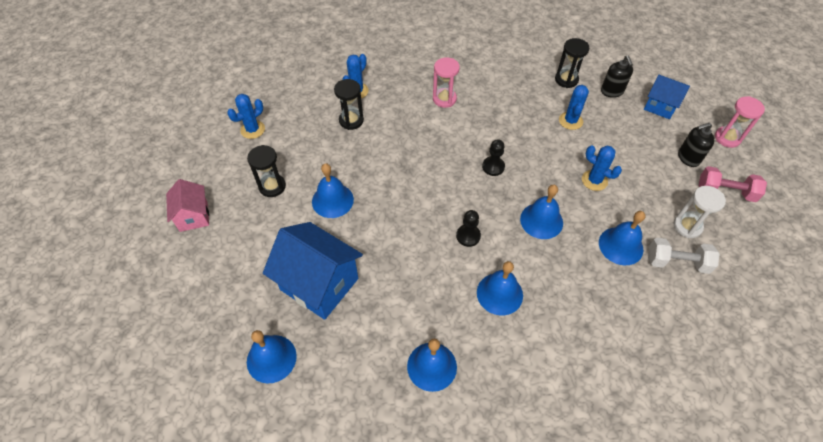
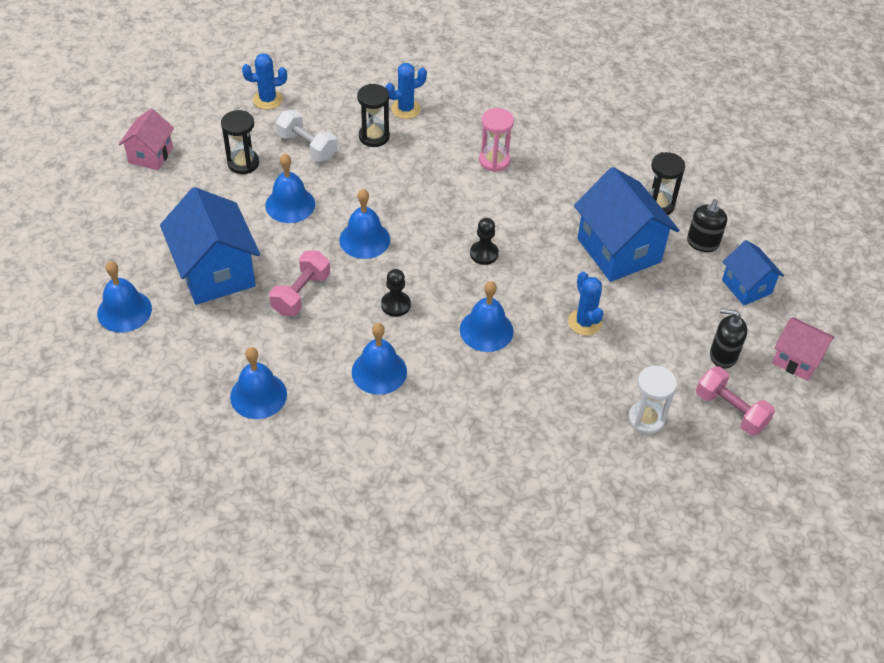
camera: 30 degrees right, 5 degrees down
blue cactus [559,85,589,130] -> blue house [574,167,679,282]
blue bell [599,211,645,265] -> blue bell moved to [339,189,390,259]
white dumbbell [648,238,720,274] -> white dumbbell moved to [276,110,337,162]
pink hourglass [715,96,765,148] -> pink house [772,317,835,381]
none -> pink dumbbell [269,251,330,316]

